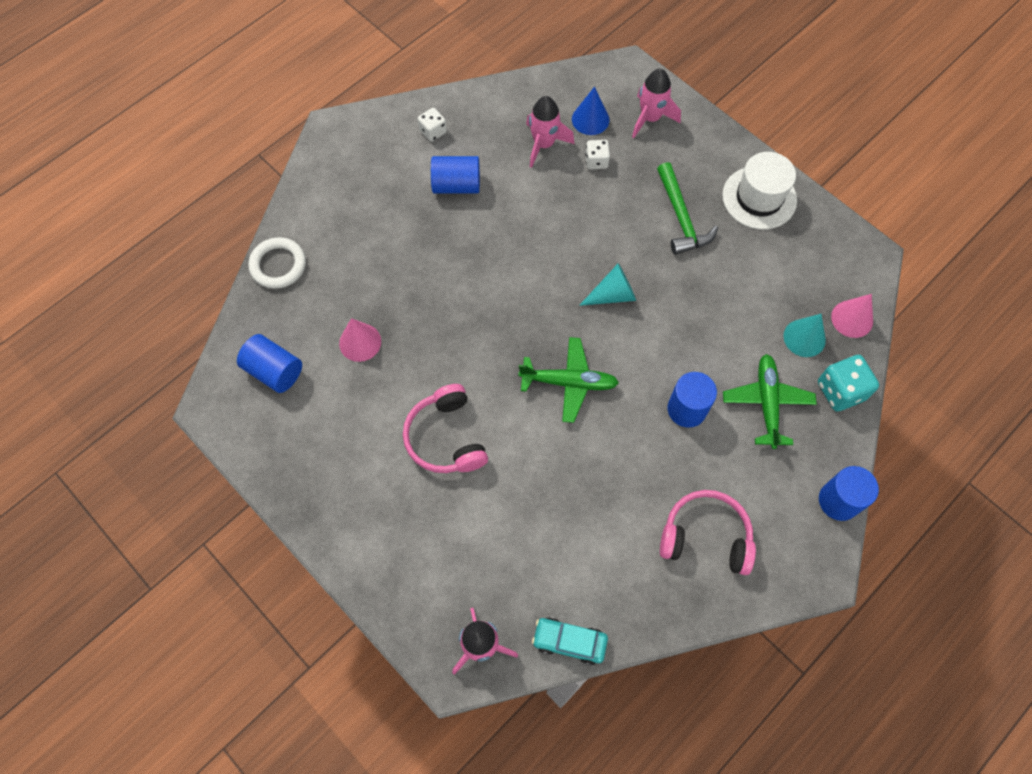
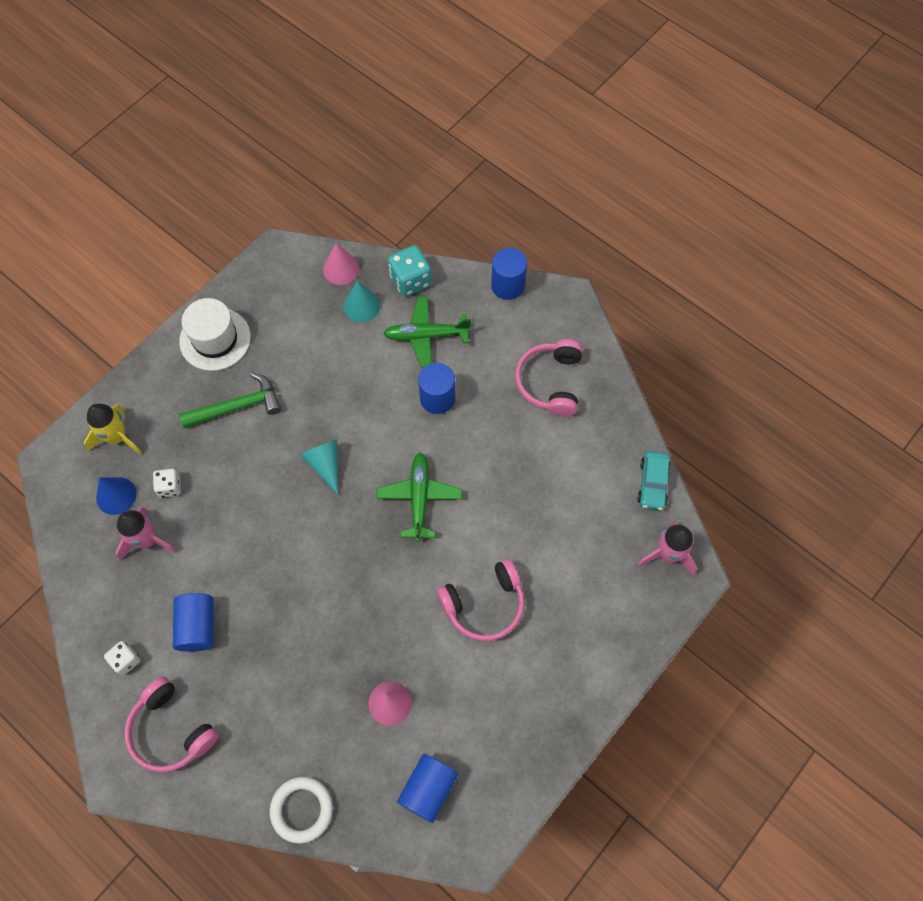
camera: 95 degrees left, 0 degrees up
pink rocket [632,69,681,138] -> yellow rocket [84,404,142,454]
none -> pink headphones [125,677,219,772]

